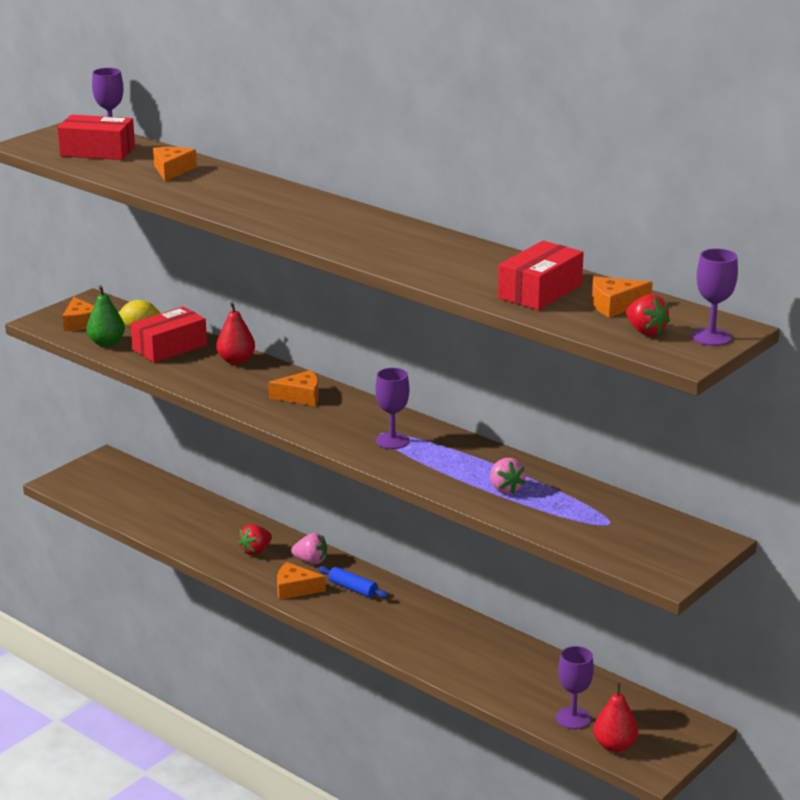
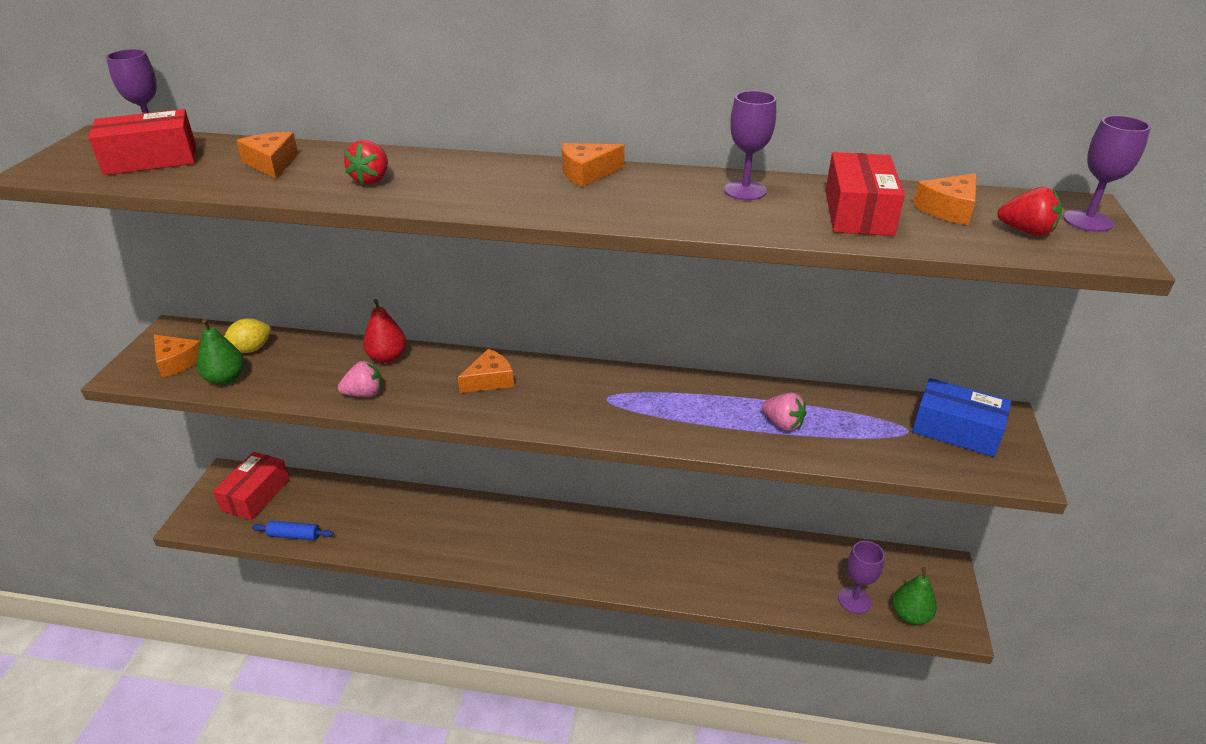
camera: 30 degrees left, 10 degrees up
red box [131,306,207,363] -> red box moved to [213,452,290,520]
red strawberry [238,524,272,555] -> red strawberry moved to [344,140,388,185]
orange cheese [277,562,326,600] -> orange cheese moved to [562,143,625,187]
pink strawberry [291,533,327,564] -> pink strawberry moved to [338,361,382,397]
blue rolling pin [318,566,388,598] -> blue rolling pin moved to [252,521,334,540]
purple goblet [375,368,409,449] -> purple goblet moved to [724,91,776,200]
red pear [593,683,638,752] -> green pear [892,567,937,625]
none -> blue box [912,378,1011,457]

